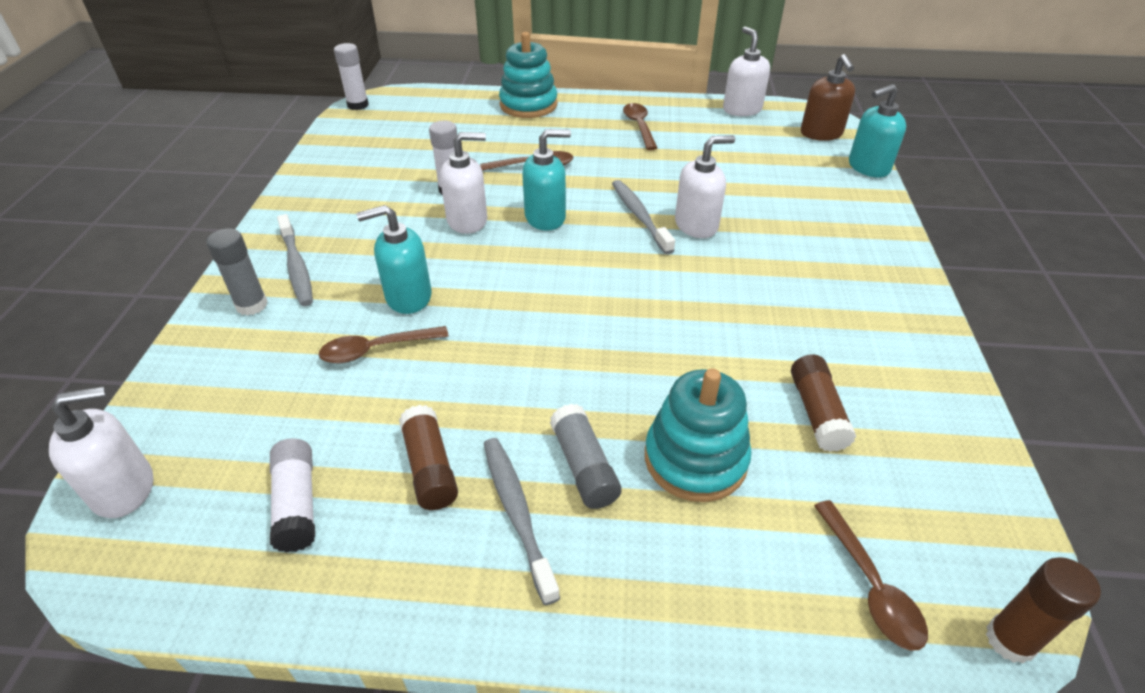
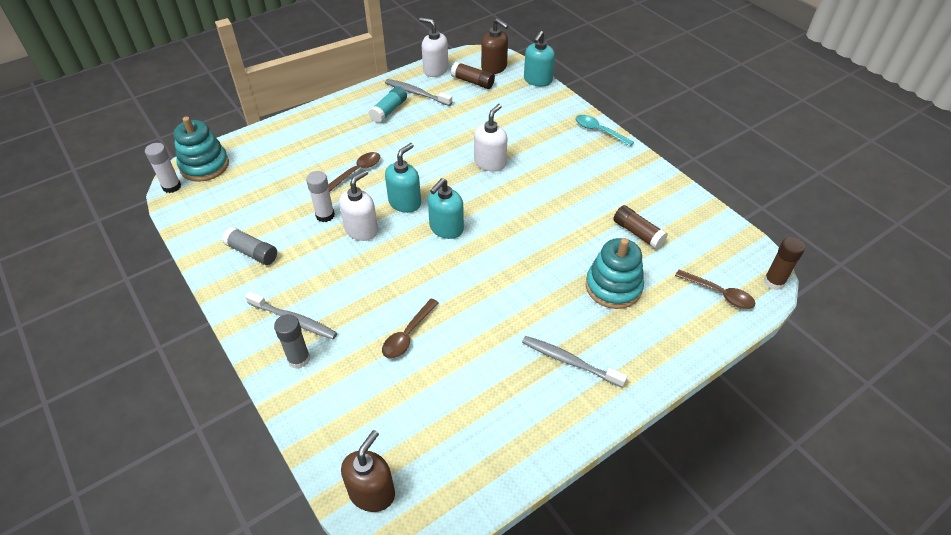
camera: 40 degrees left, 5 degrees up
white soap dispenser [49,386,153,518] -> brown soap dispenser [341,430,395,512]
white glue stick [270,438,315,552] -> none
turquoise soap dispenser [356,205,432,314] -> turquoise soap dispenser moved to [428,178,464,239]
brown glue stick [399,405,458,510] -> brown glue stick moved to [451,62,495,89]
turquoise stacking toy [499,32,557,118] -> turquoise stacking toy moved to [174,116,229,182]
grey glue stick [550,404,622,509] -> grey glue stick moved to [222,227,277,265]
grey toothbrush [612,180,675,254] -> grey toothbrush moved to [385,79,452,106]
brown spoon [623,103,657,150] -> turquoise glue stick [369,86,407,123]
none -> turquoise spoon [575,115,634,147]

